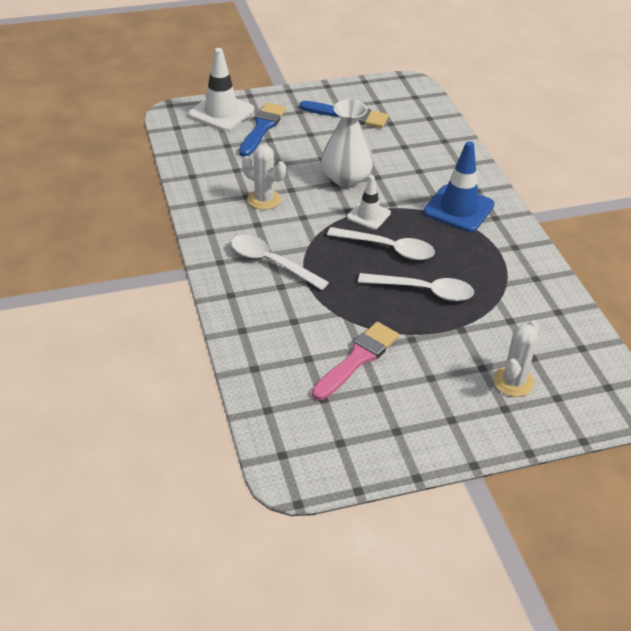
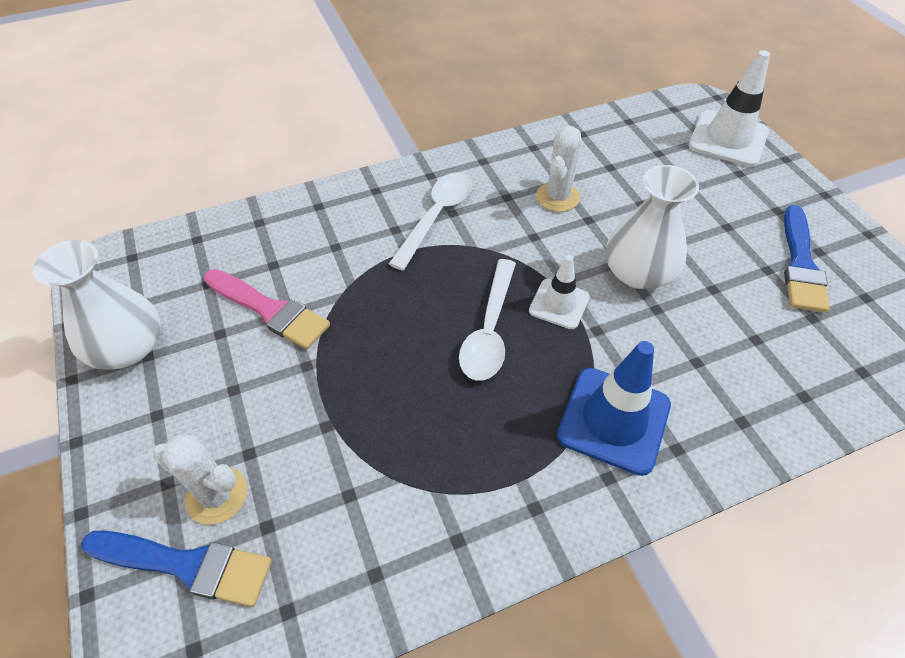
camera: 85 degrees right, 10 degrees up
blue brush [239,103,286,157] -> blue brush moved to [81,530,272,607]
white spoon [358,273,474,301] -> none
none -> white vase [33,240,161,370]

